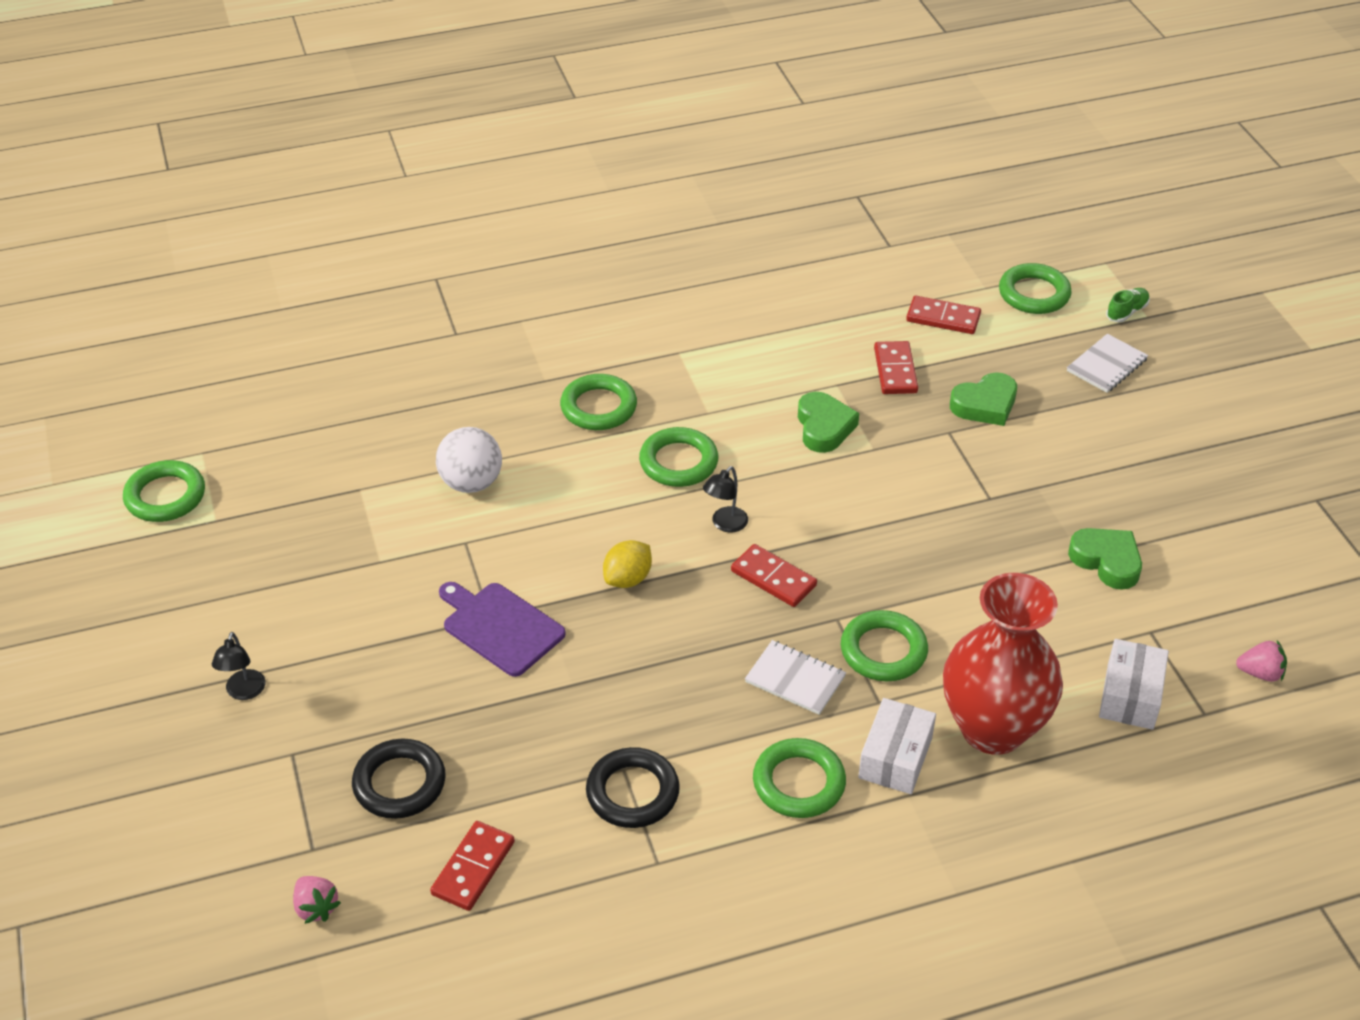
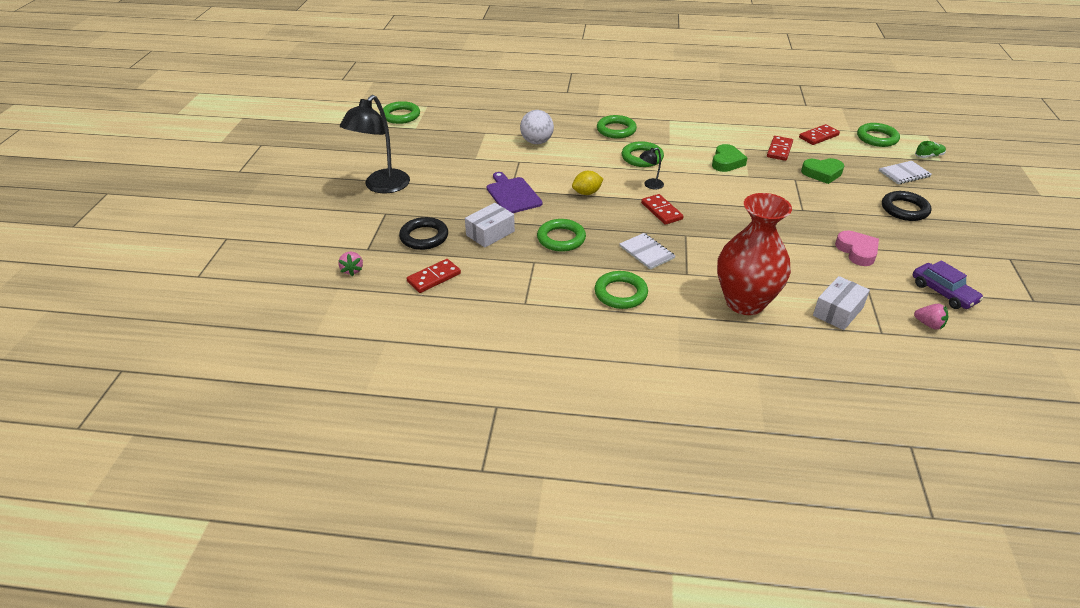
camera: 25 degrees right, 5 degrees down
black lamp [212,632,266,700] -> black lamp [340,95,410,193], size x2.27
black ring [586,747,680,828] -> black ring moved to [882,191,931,221]
green ring [841,610,928,681] -> green ring moved to [537,219,586,252]
white box [858,698,936,794] -> white box moved to [465,203,515,247]
red domino [906,296,981,334] -> red domino turned 75 degrees counterclockwise [799,124,840,145]
green heart [1068,528,1142,590] -> pink heart [835,231,879,266]
none -> purple car [913,260,984,309]

